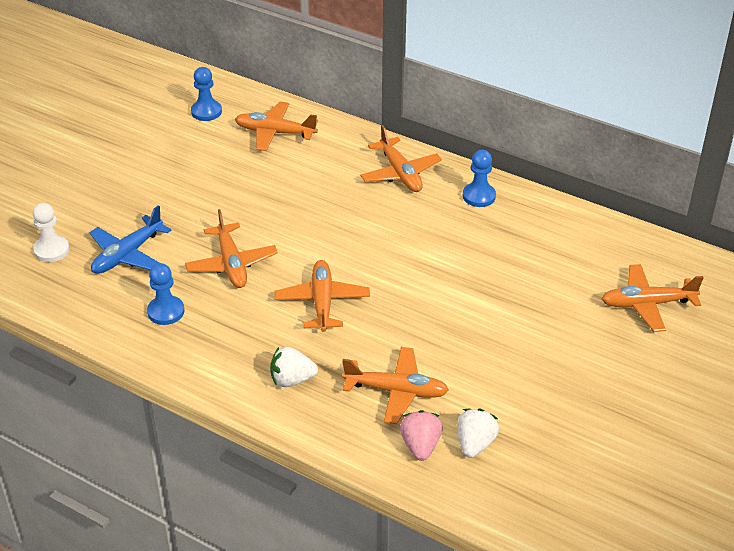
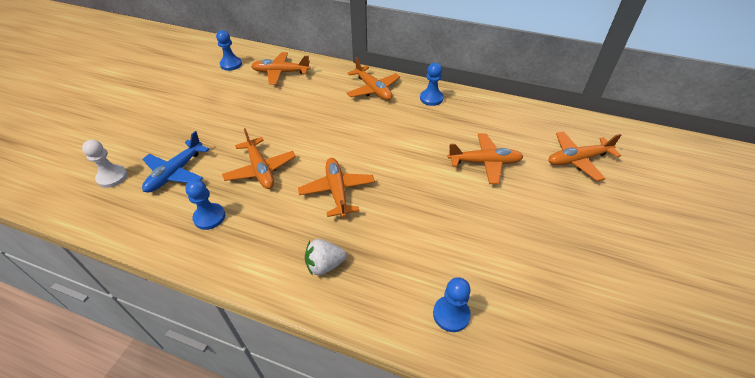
camera: 10 degrees left, 5 degrees up
orange plane [342,347,449,424] -> orange plane moved to [448,133,524,184]
pink strawberry [400,410,443,461] -> blue pawn [433,277,471,332]
white strawberry [457,409,499,458] -> none

